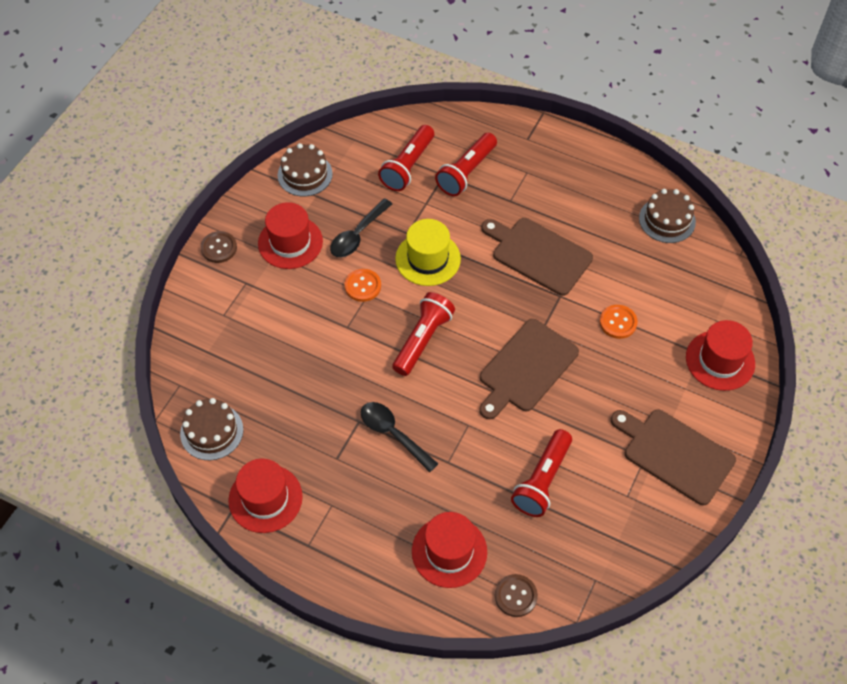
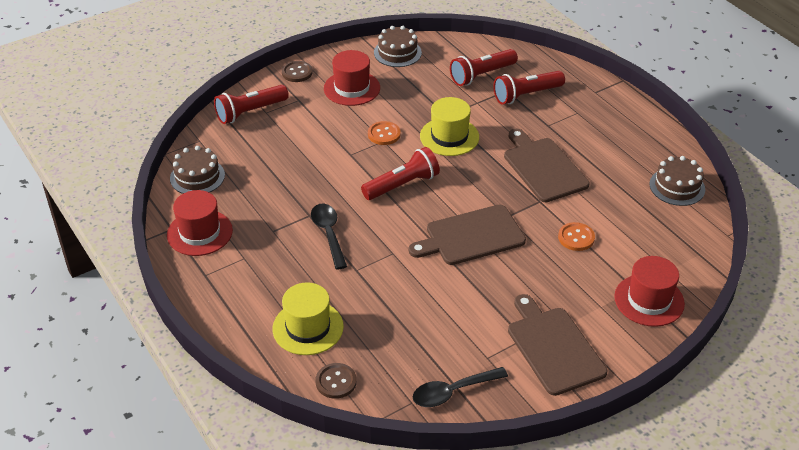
camera: 30 degrees right, 15 degrees down
black spoon [330,198,392,257] -> black spoon moved to [413,367,508,407]
red hat [412,512,487,588] -> yellow hat [272,282,344,355]
red flashlight [511,429,572,517] -> red flashlight moved to [214,85,289,124]

